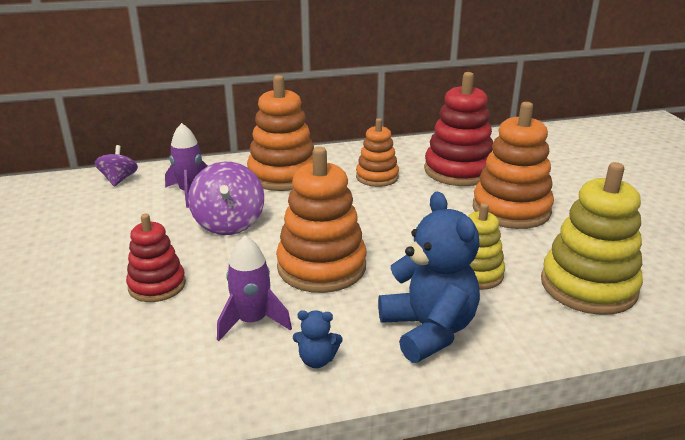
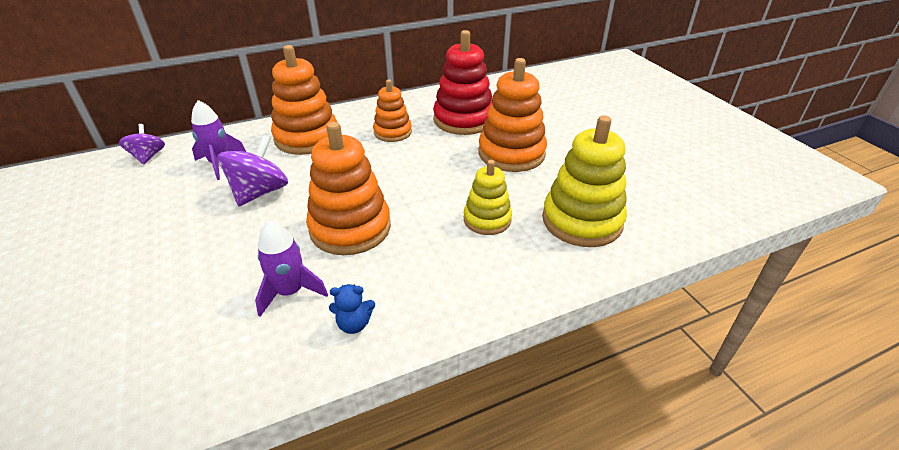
camera: 10 degrees left, 10 degrees up
red stacking toy [126,214,186,302] -> none
purple spinning top [188,162,264,235] -> purple spinning top turned 135 degrees counterclockwise [217,135,288,206]
blue teddy bear [378,192,480,363] -> none

